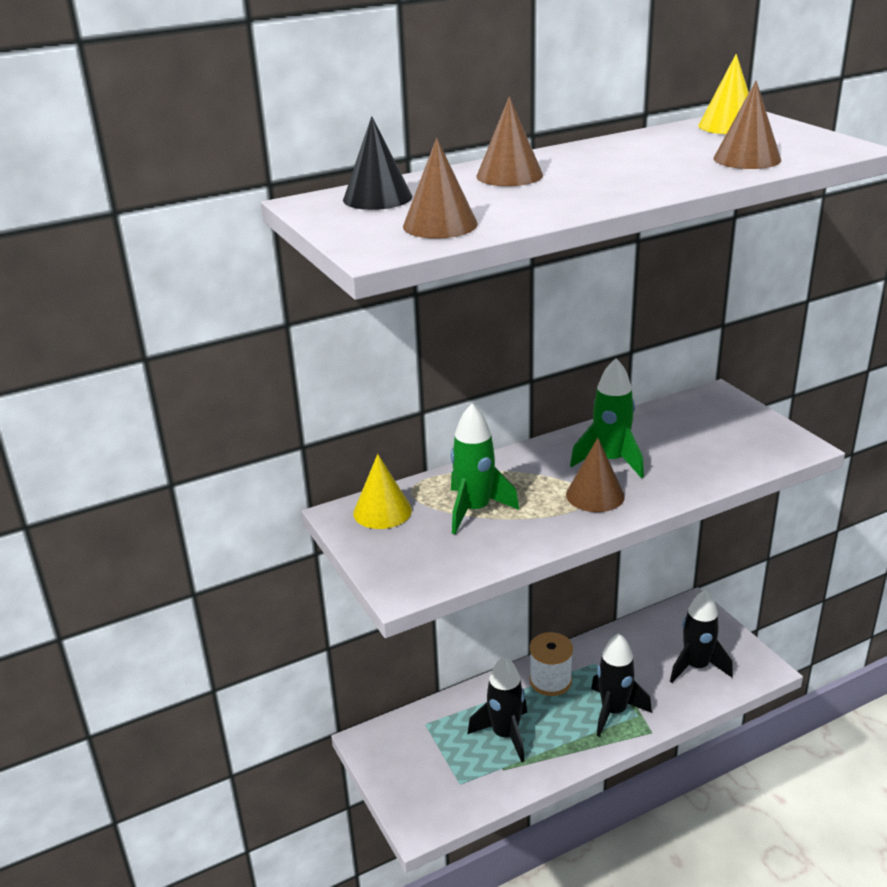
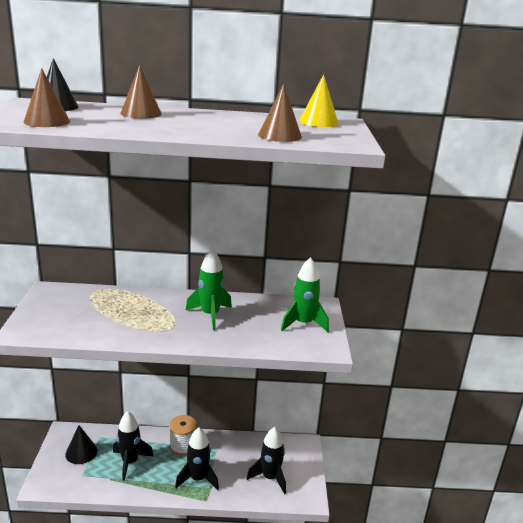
camera: 25 degrees right, 5 degrees down
yellow cone [353,454,412,529] -> none
green rocket [451,403,519,534] -> green rocket moved to [281,257,329,332]
brown cone [566,438,625,512] -> none
none -> black cone [65,425,98,464]

